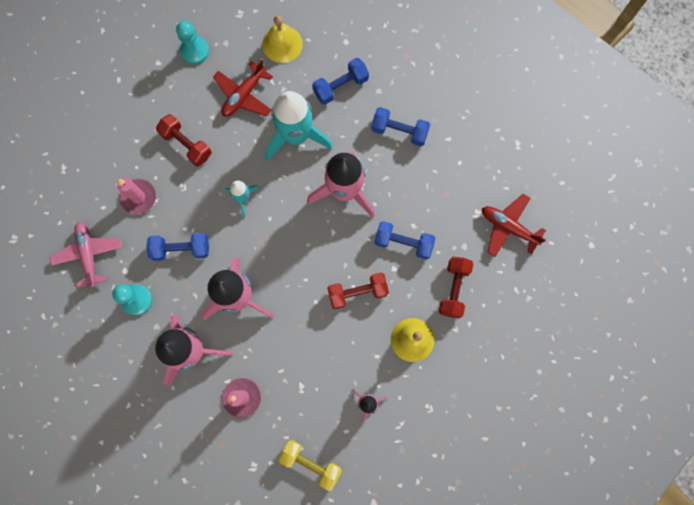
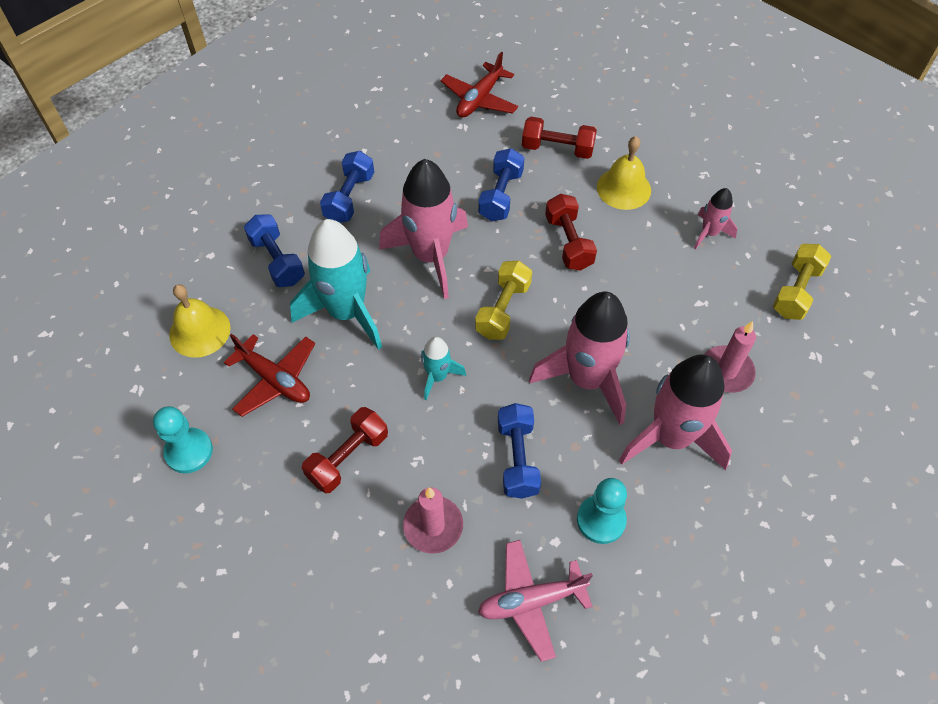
camera: 90 degrees left, 20 degrees down
none -> yellow dumbbell [475,261,532,340]

